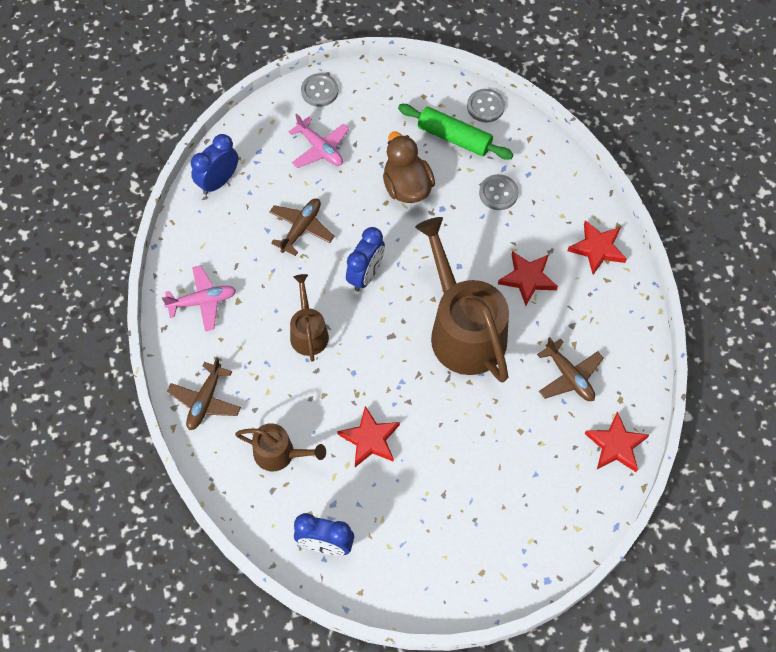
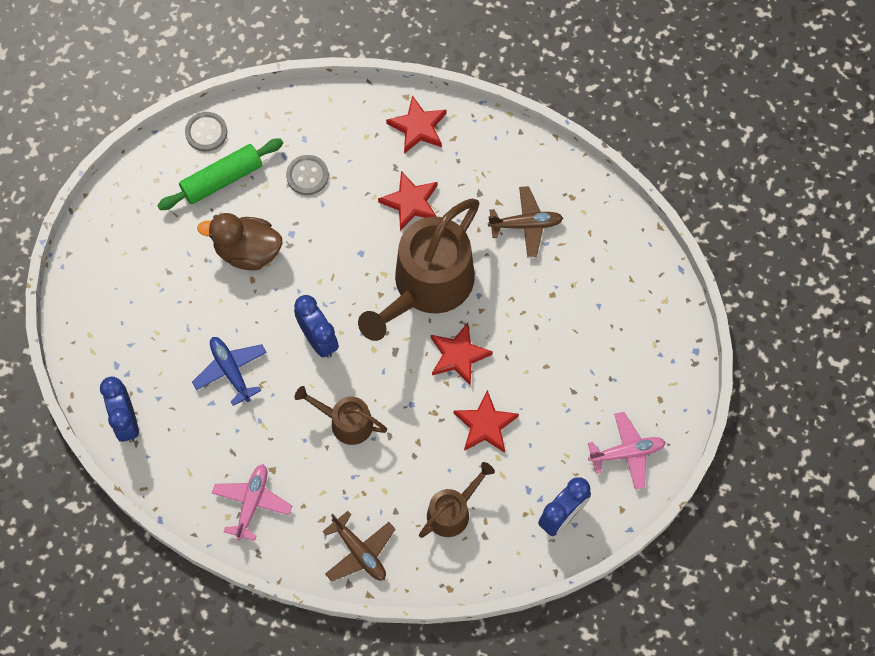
camera: 60 degrees left, 5 degrees up
brown plane [269,198,335,256] -> blue plane [192,337,267,406]
pink plane [289,113,349,168] -> pink plane moved to [588,412,666,490]
grey button [301,73,339,107] -> none
brown watering can [415,217,509,382] -> brown watering can turned 60 degrees counterclockwise [358,199,479,341]
red star [585,411,649,472] -> red star moved to [431,323,493,386]

